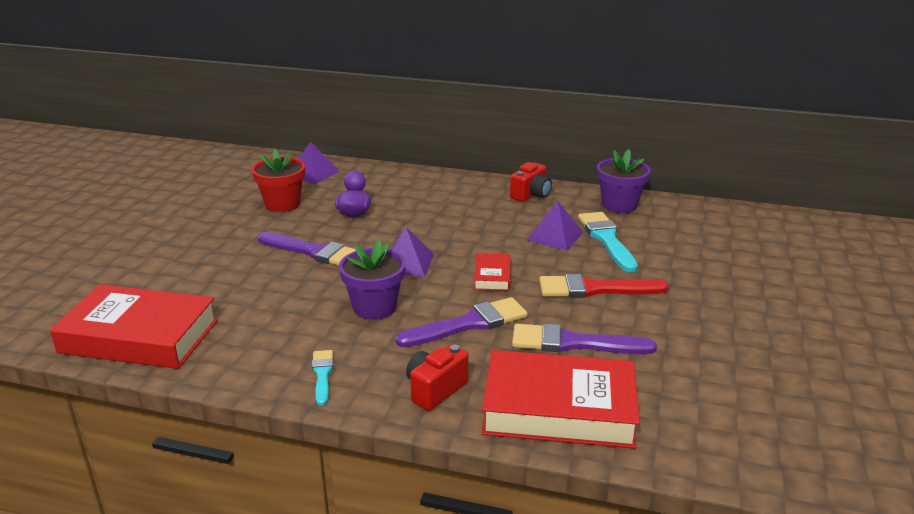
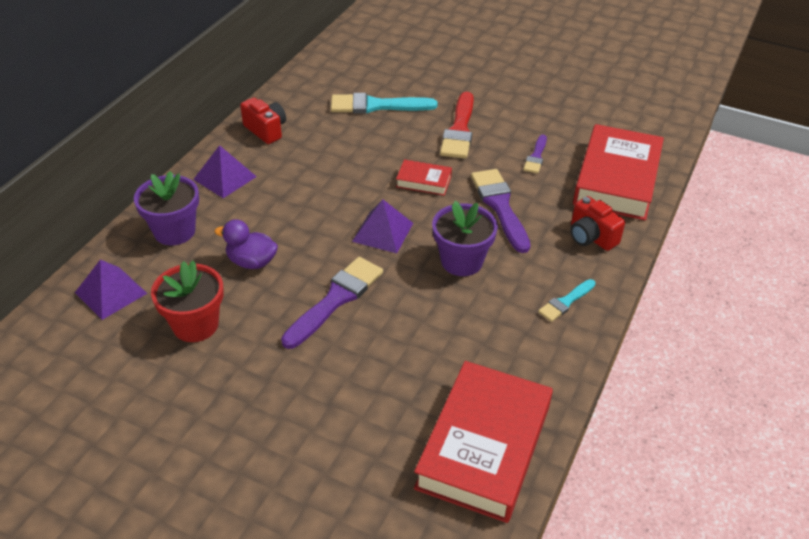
camera: 80 degrees left, 15 degrees up
turquoise brush [312,350,333,406] -> turquoise brush turned 45 degrees counterclockwise [538,279,596,322]
purple brush [512,324,657,354] -> purple brush [523,135,547,174], size x0.55
purple pyramid [527,201,584,251] -> purple pyramid moved to [193,145,257,198]
purple flower pot [597,149,651,213] -> purple flower pot moved to [134,171,199,245]

